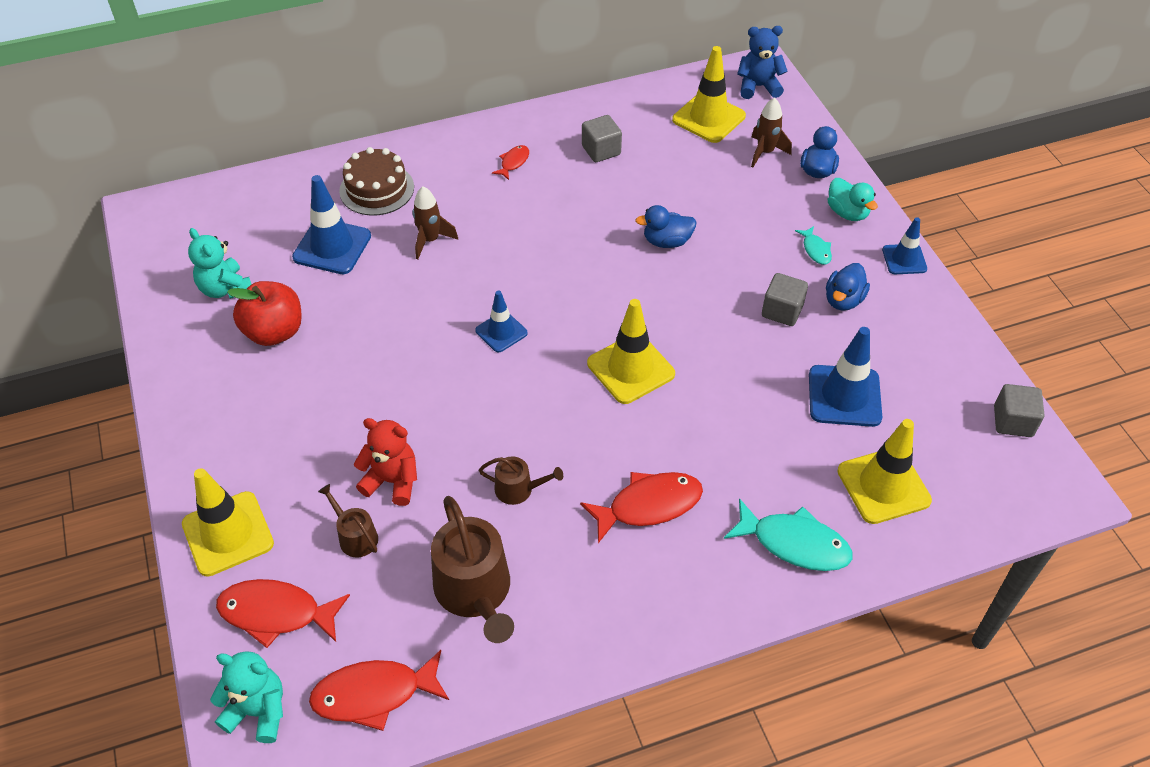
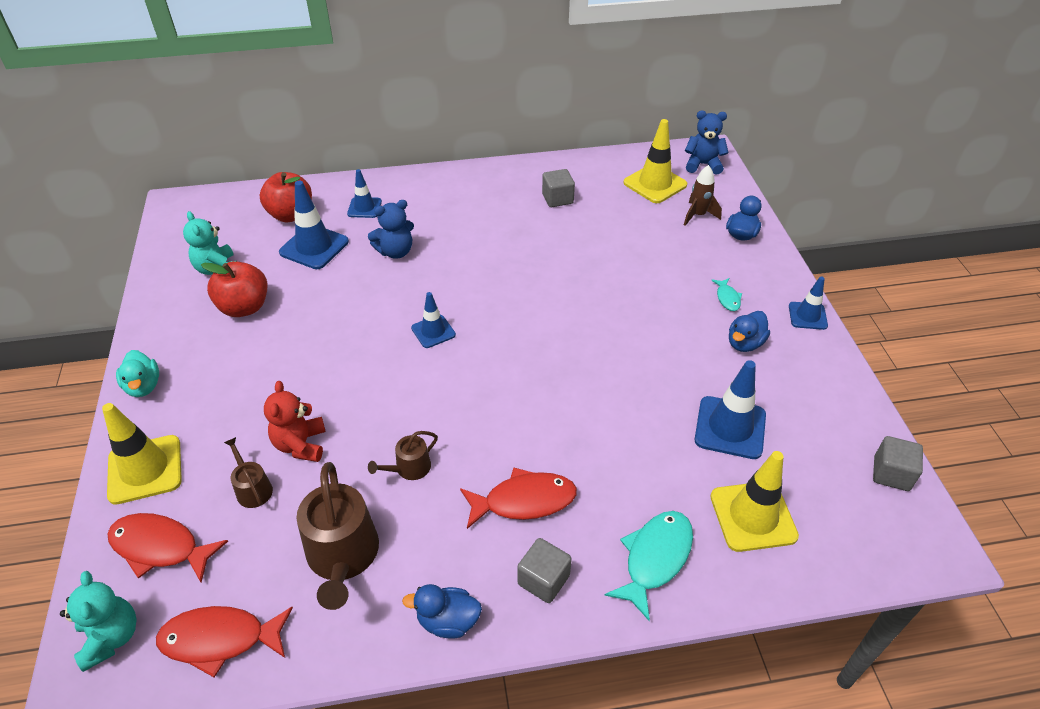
camera: 10 degrees right, 5 degrees down
turquoise teddy bear [210,651,283,743] -> turquoise teddy bear turned 45 degrees clockwise [60,571,137,672]
brown cake [339,147,414,216] -> blue traffic cone [347,169,382,218]
red teddy bear [354,418,417,506] -> red teddy bear turned 120 degrees counterclockwise [264,381,326,462]
brown rocket [412,186,458,259] -> blue teddy bear [368,200,414,259]
brown watering can [479,456,563,505] -> brown watering can turned 120 degrees clockwise [368,431,438,480]
red fish [492,145,529,180] -> none
yellow traffic cone [587,299,675,404] -> none
blue duck [635,205,697,248] -> blue duck moved to [402,584,482,638]
turquoise fish [724,498,853,571] -> turquoise fish turned 90 degrees counterclockwise [604,511,693,621]
grey cube [762,273,808,326] -> grey cube moved to [517,538,572,603]
turquoise duck [828,178,878,221] -> turquoise duck moved to [116,350,159,397]
none -> red apple [260,172,312,222]

